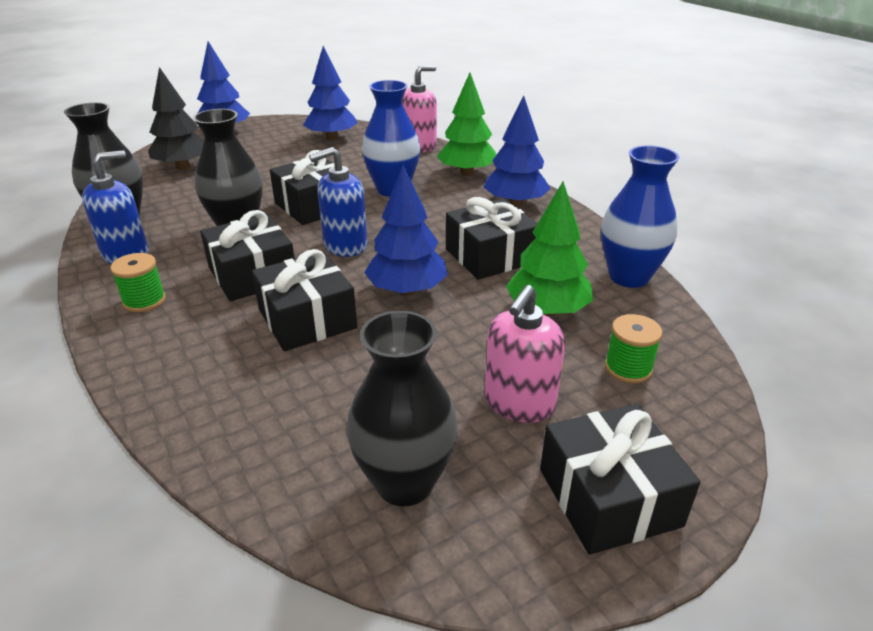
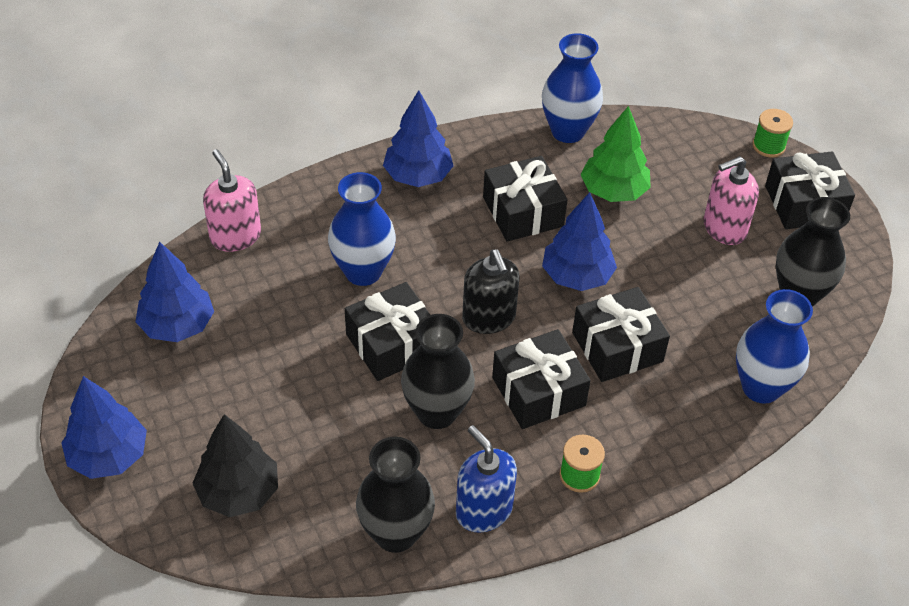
camera: 85 degrees left, 15 degrees up
blue soap dispenser [309,147,367,257] -> black soap dispenser [462,249,520,334]
green tree [437,73,496,176] -> none
pink soap dispenser [484,285,565,423] -> pink soap dispenser turned 120 degrees clockwise [704,156,759,245]
green spool [605,314,663,383] -> green spool moved to [752,109,793,158]
none -> blue vase [736,289,813,404]

